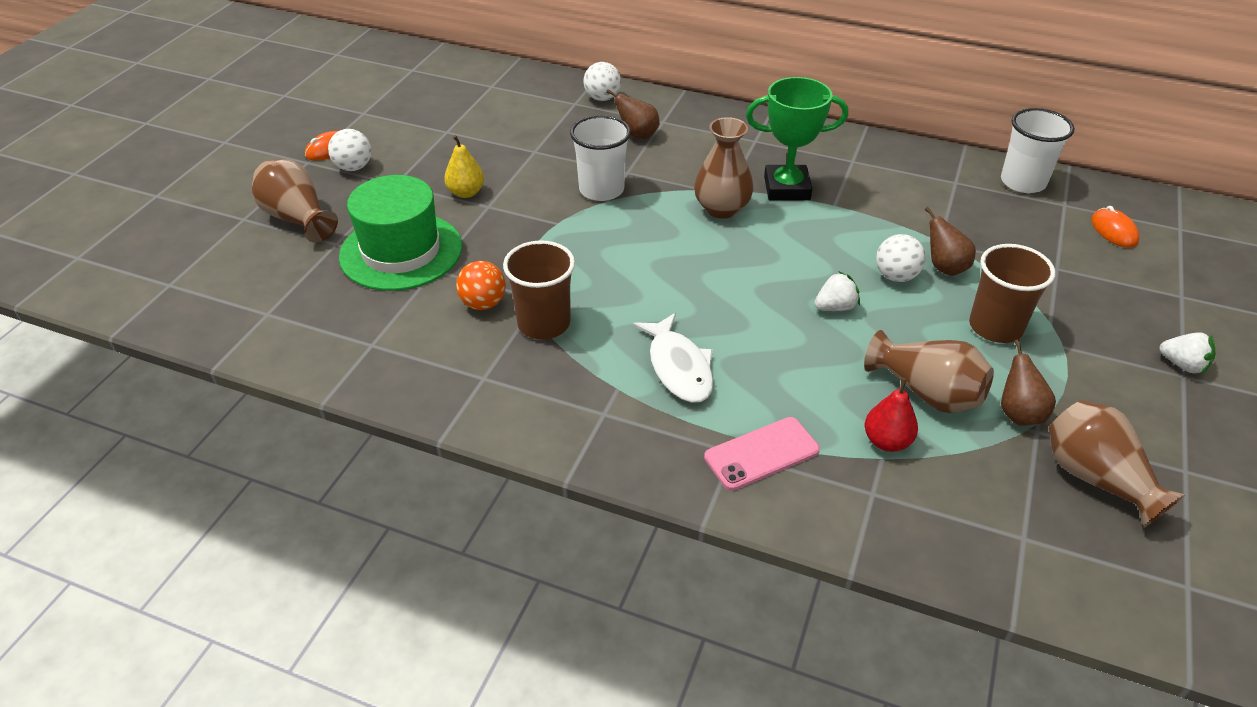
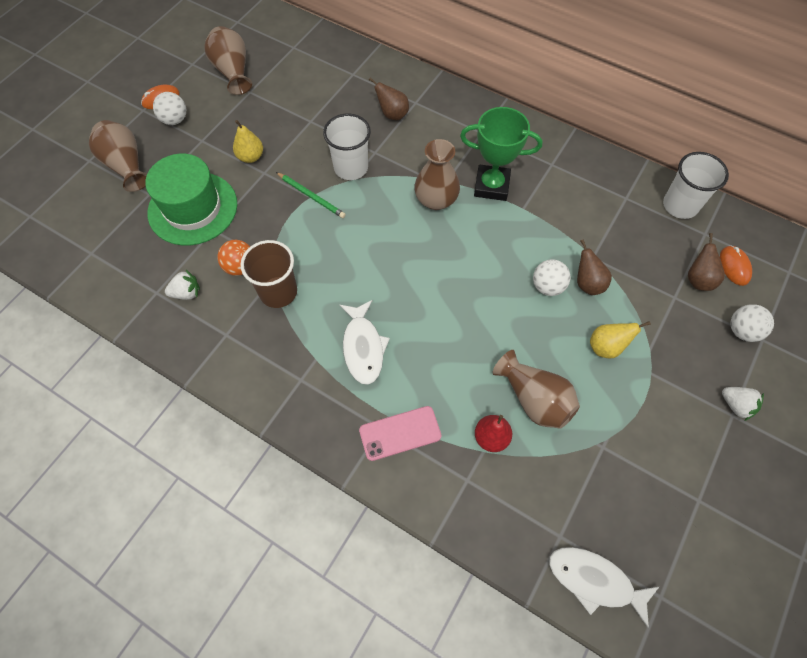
camera: 10 degrees right, 20 degrees up
white ball [583,62,621,101] -> white ball moved to [730,304,774,342]
white strawberry [814,271,860,311] -> white strawberry moved to [165,270,200,300]
brown cup [969,244,1055,343] -> yellow pear [590,321,651,359]
brown pear [1001,339,1056,426] -> brown pear moved to [688,233,725,291]
brown vase [1049,400,1185,528] -> brown vase moved to [204,26,252,95]
none -> green pencil [276,172,346,218]
none -> white fish [549,547,660,628]

